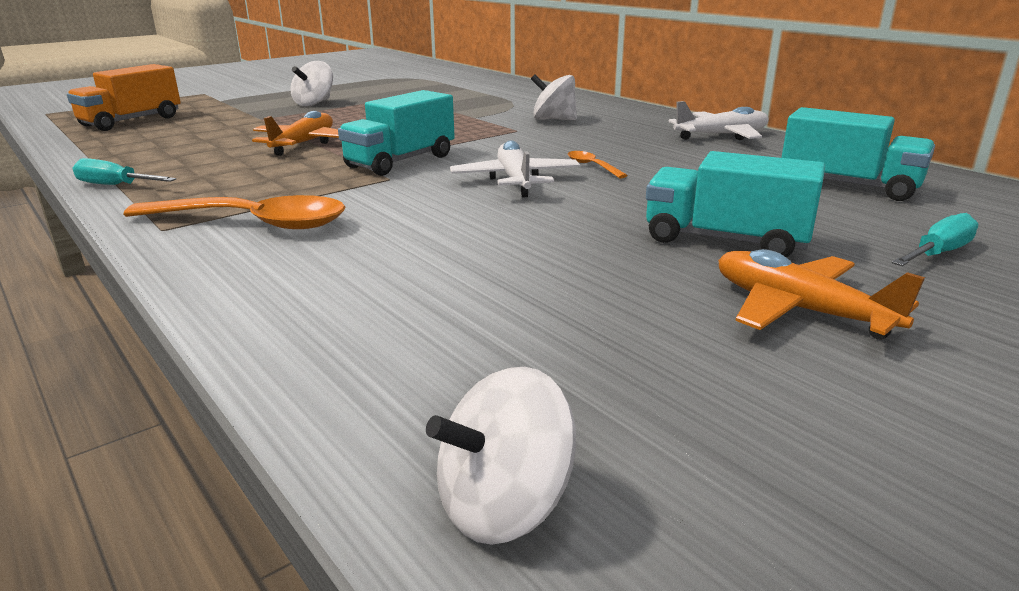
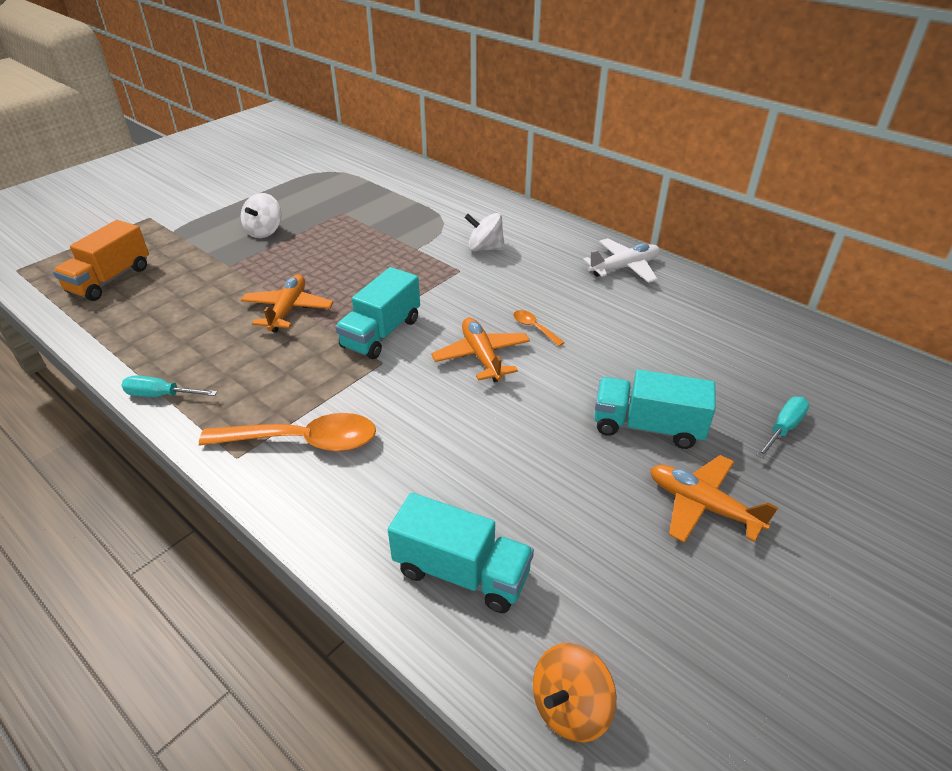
camera: 10 degrees left, 15 degrees up
white spinning top [426,367,576,545] -> orange spinning top [533,643,616,742]
white plane [450,140,580,198] -> orange plane [431,318,530,382]
turquoise truck [781,107,935,201] -> turquoise truck moved to [388,493,534,613]

